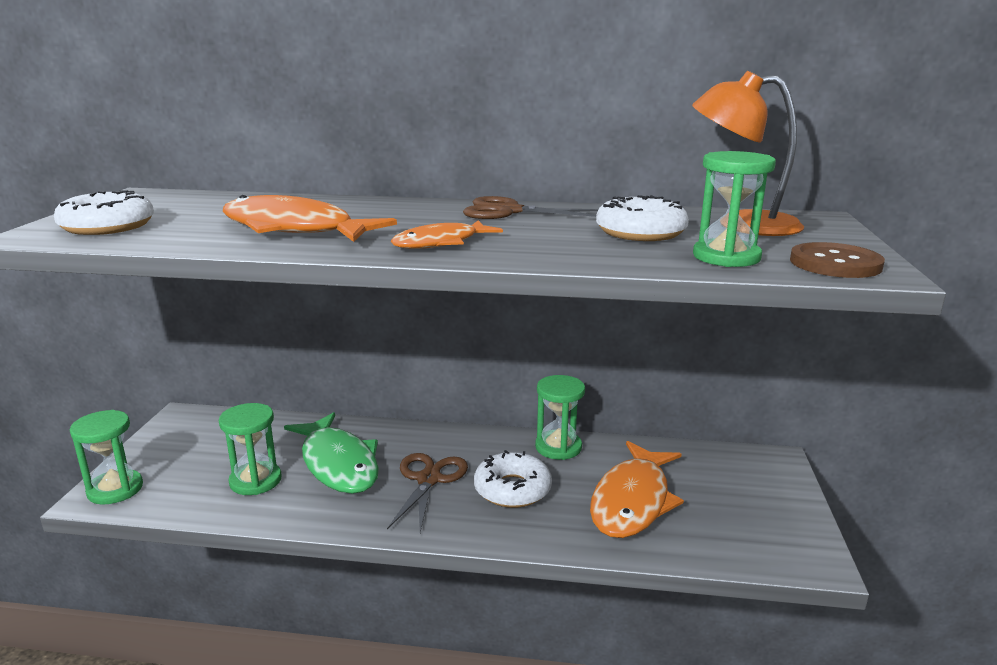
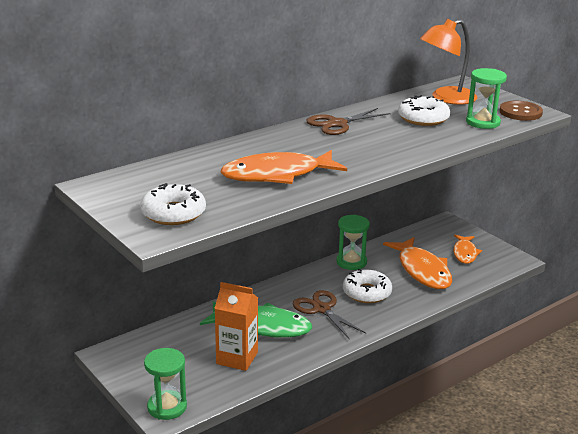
camera: 45 degrees left, 5 degrees up
green hourglass [219,403,282,495] -> orange carton [214,282,258,371]
orange fish [391,220,503,249] -> orange fish moved to [453,235,482,264]

